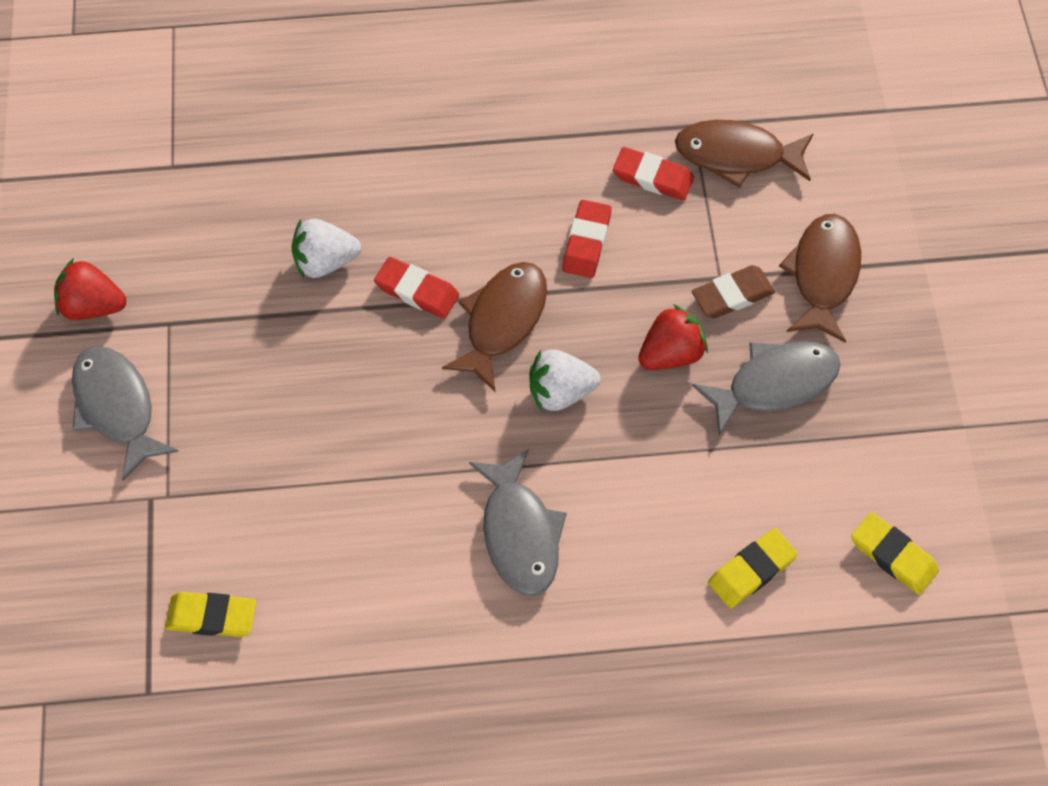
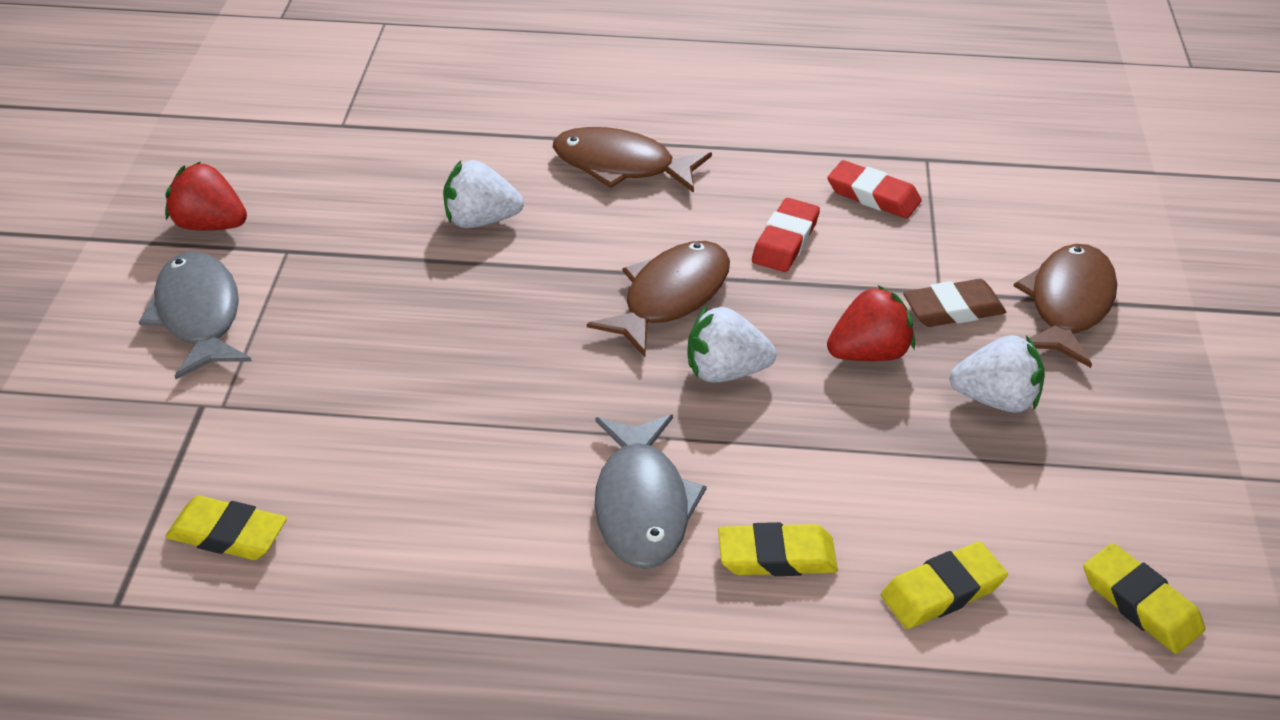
camera: 10 degrees right, 20 degrees down
red eraser [374,257,459,319] -> none
brown fish [675,120,813,188] -> brown fish moved to [553,127,712,193]
grey fish [692,341,841,435] -> white strawberry [949,335,1045,413]
none -> yellow eraser [718,522,838,576]

